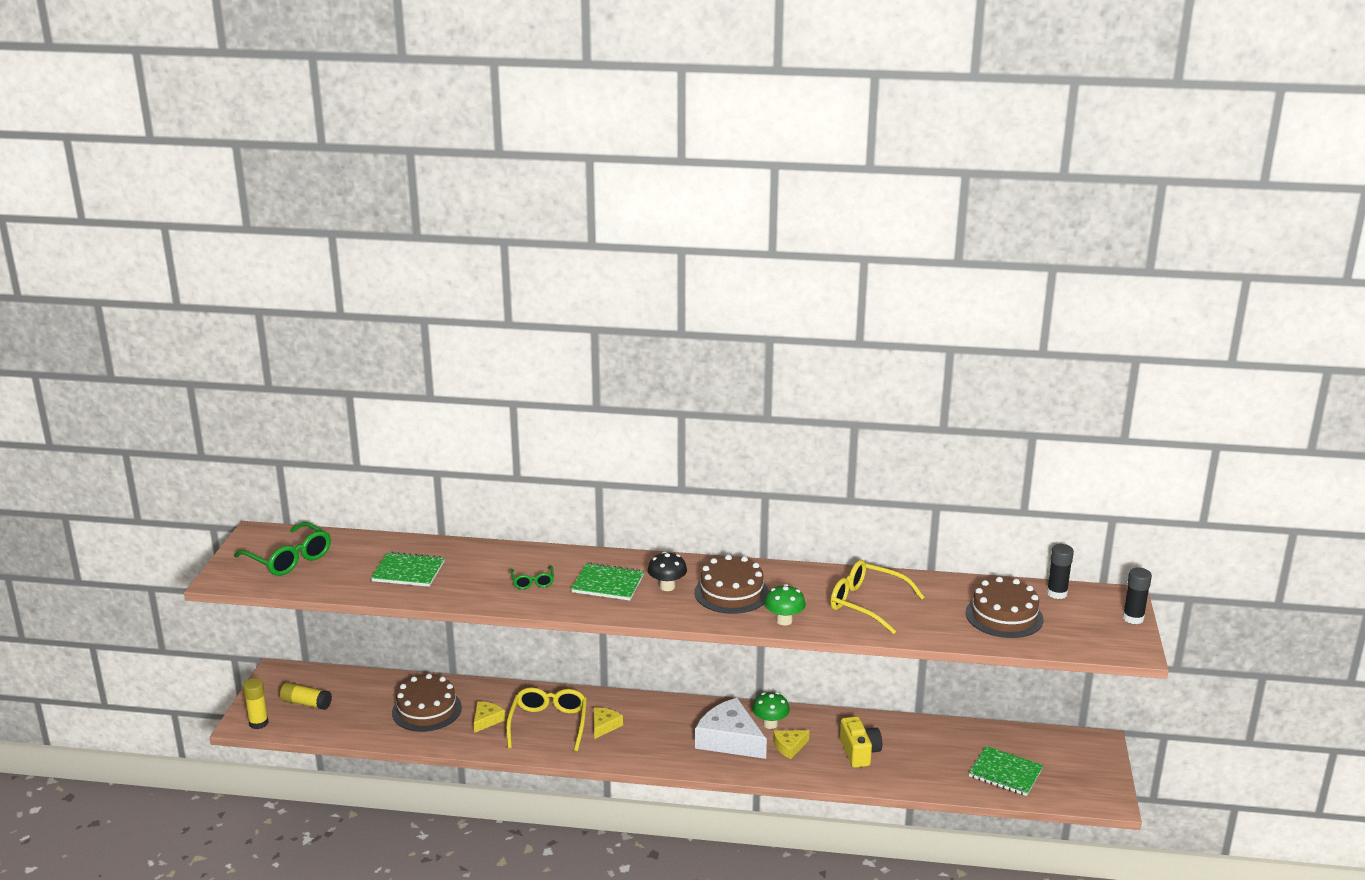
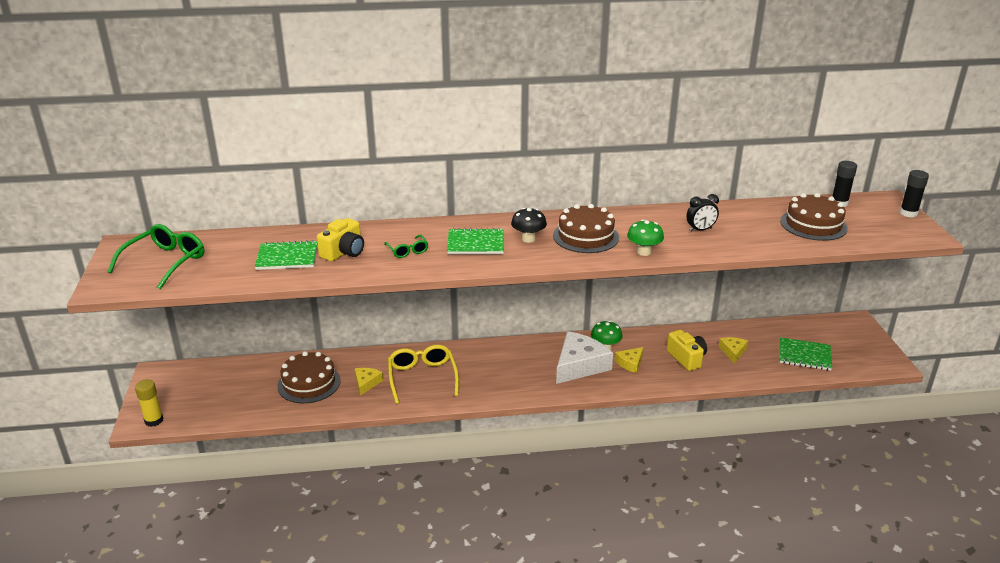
camera: 15 degrees left, 5 degrees up
green glasses [234,522,331,576] -> green glasses turned 90 degrees counterclockwise [107,224,204,289]
yellow glue stick [280,682,332,710] -> none
yellow cheese [593,707,623,739] -> yellow cheese moved to [718,337,748,364]
white cheese [695,698,767,759] -> white cheese turned 105 degrees clockwise [556,331,613,384]
yellow glasses [830,560,925,634] -> black clock [686,194,719,232]
none -> yellow camera [317,218,364,262]

